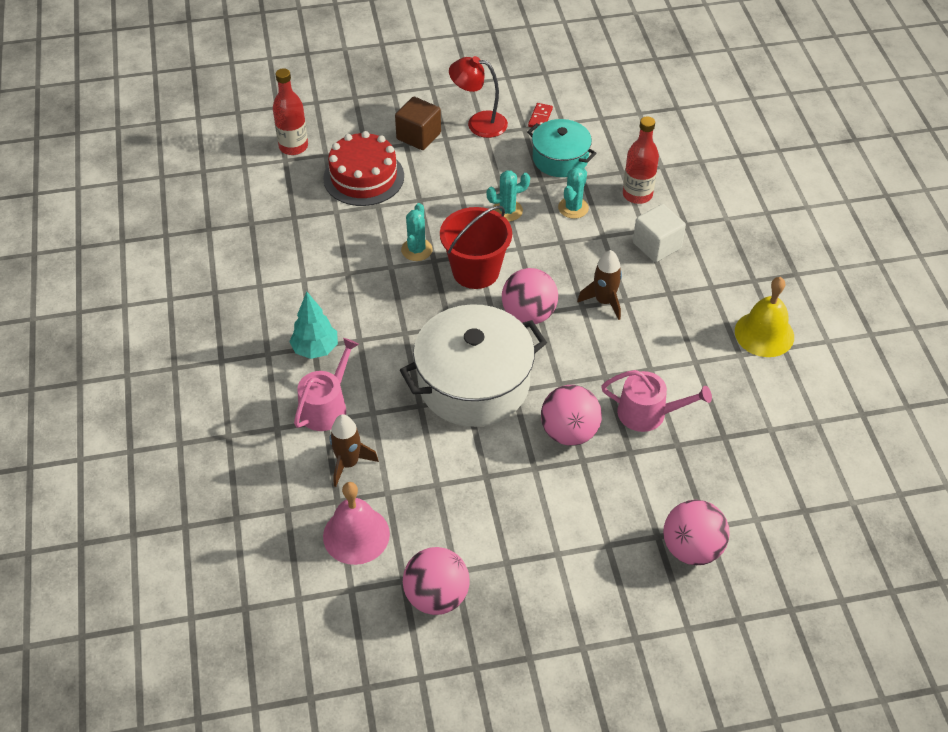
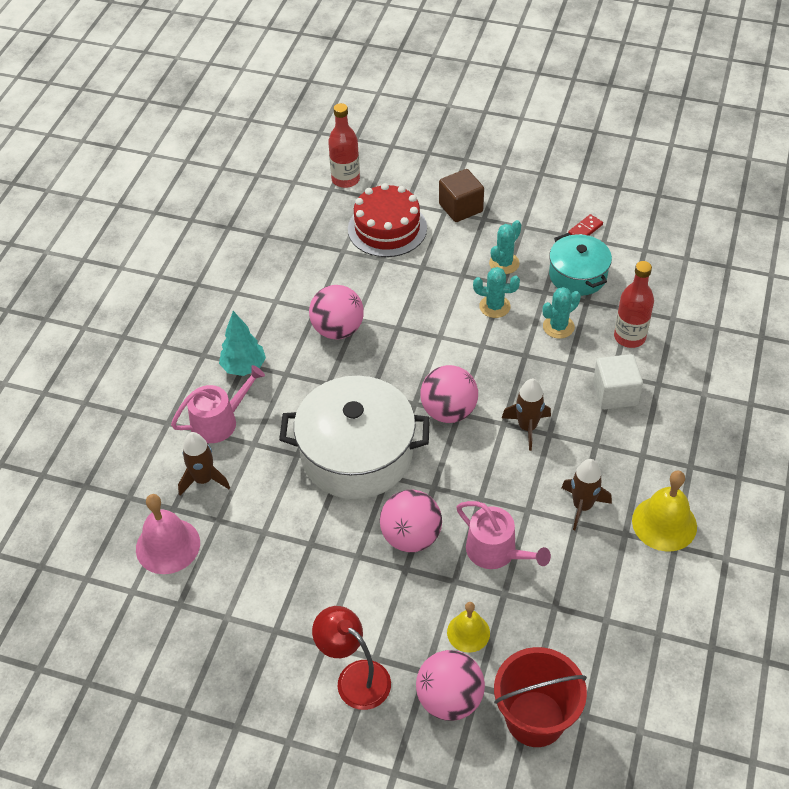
camera: 30 degrees right, 0 degrees up
turquoise cactus [401,203,433,261] -> turquoise cactus moved to [489,220,521,274]
pink ball [403,547,470,615] -> pink ball moved to [309,285,364,339]
red bucket [440,206,512,289] -> red bucket moved to [494,647,587,747]
red lamp [449,56,508,138] -> red lamp moved to [312,606,391,710]
none -> yellow bell [447,602,490,653]
none -> brown rocket [562,459,612,530]

